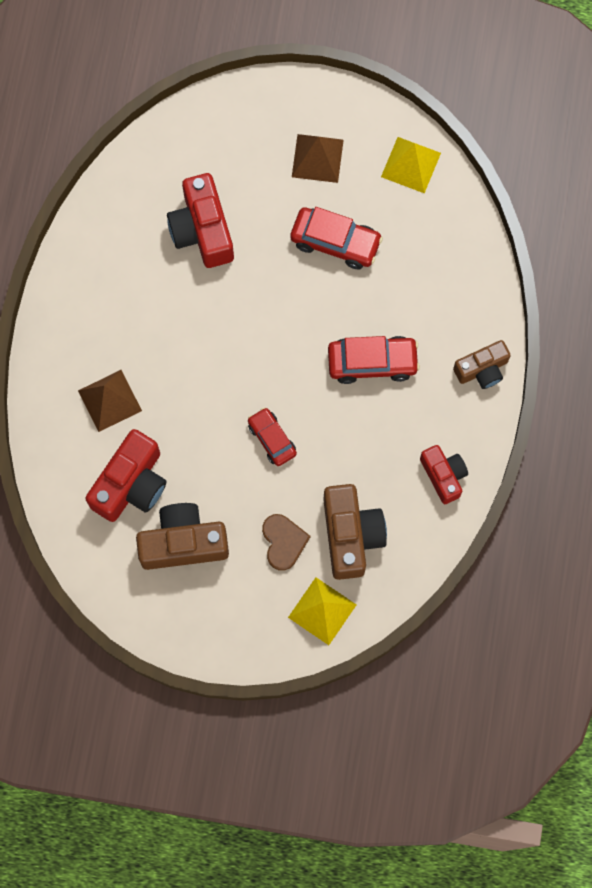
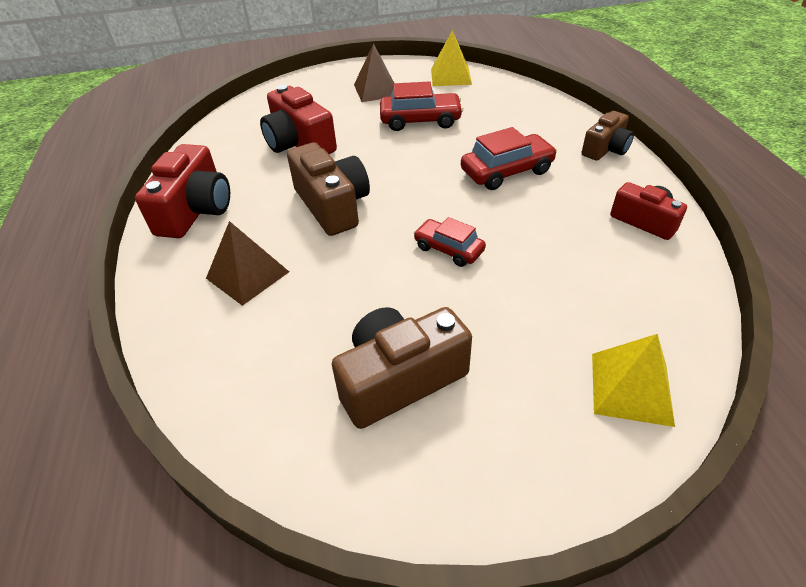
camera: 20 degrees left, 30 degrees down
red camera [85,429,166,522] -> red camera moved to [135,144,230,238]
brown heart [262,514,311,570] -> none
brown camera [323,484,387,580] -> brown camera moved to [287,142,370,236]

